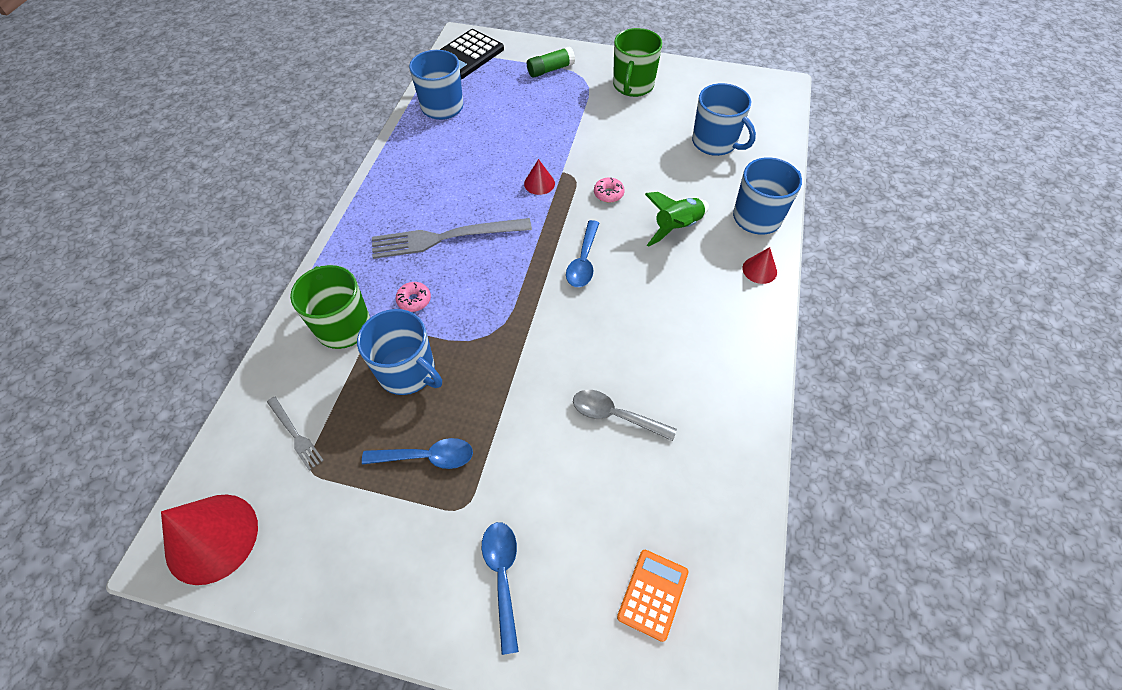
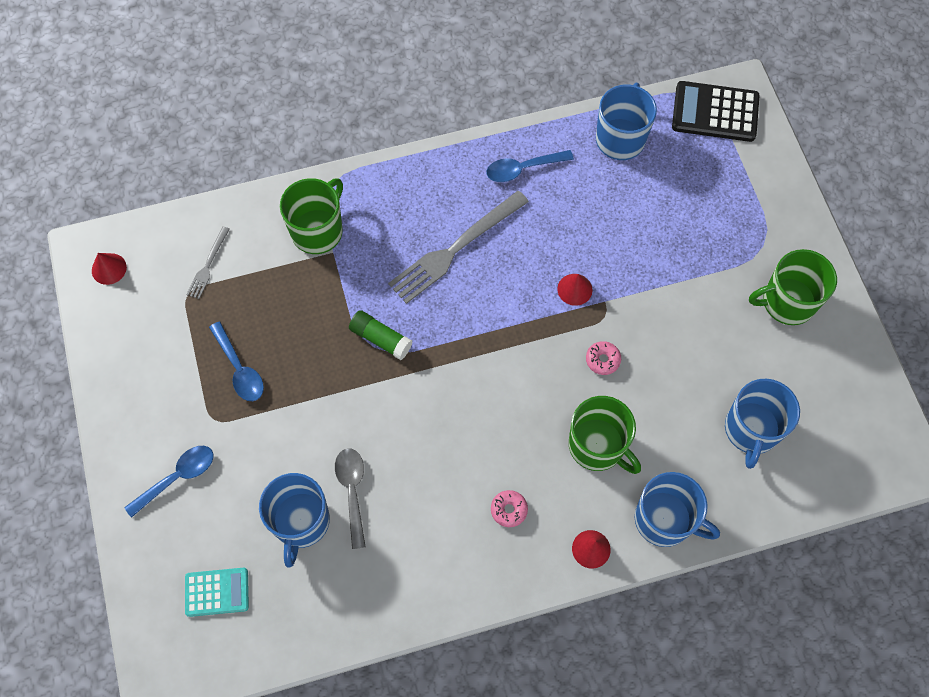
camera: 60 degrees right, 10 degrees up
red cone [161,494,258,585] -> red cone [92,253,127,285], size x0.50
blue mug [357,309,442,395] -> blue mug moved to [259,473,330,567]
grey fork [372,218,532,259] -> grey fork turned 90 degrees counterclockwise [388,191,529,304]
pink donut [396,282,431,312] -> pink donut moved to [491,490,528,527]
green glue stick [527,47,575,78] -> green glue stick moved to [349,310,412,360]
blue spoon [566,220,599,287] -> blue spoon moved to [486,150,574,182]
orange calculator [617,550,688,642] -> turquoise calculator [185,568,249,617]
green rocket [645,192,709,247] -> green mug [569,396,641,474]

